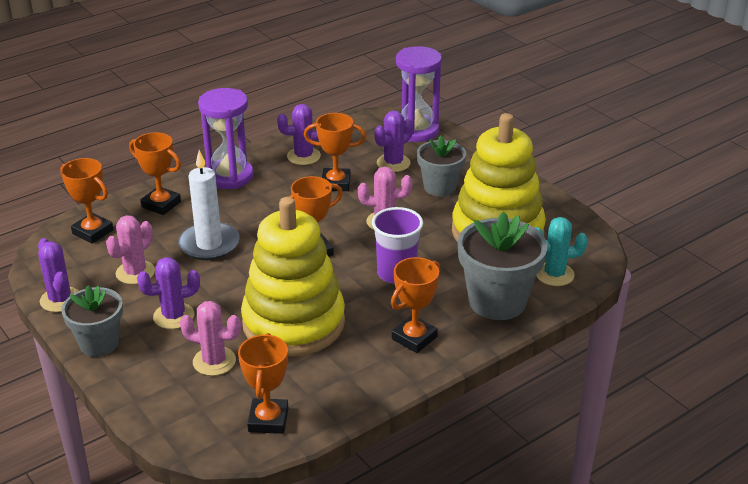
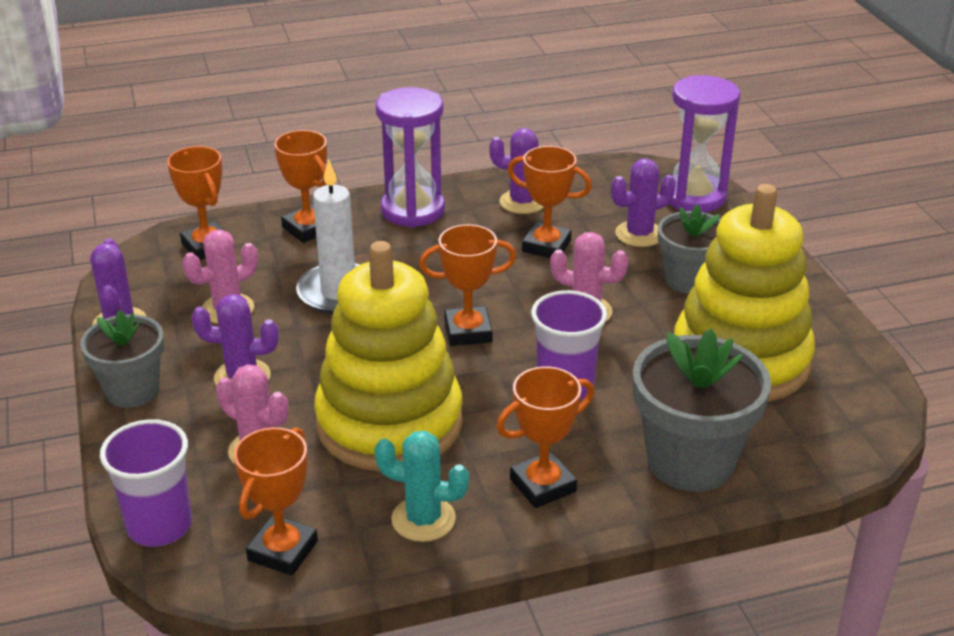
camera: 20 degrees right, 0 degrees up
turquoise cactus [535,217,588,286] -> turquoise cactus moved to [374,431,469,542]
none -> purple cup [100,419,192,547]

